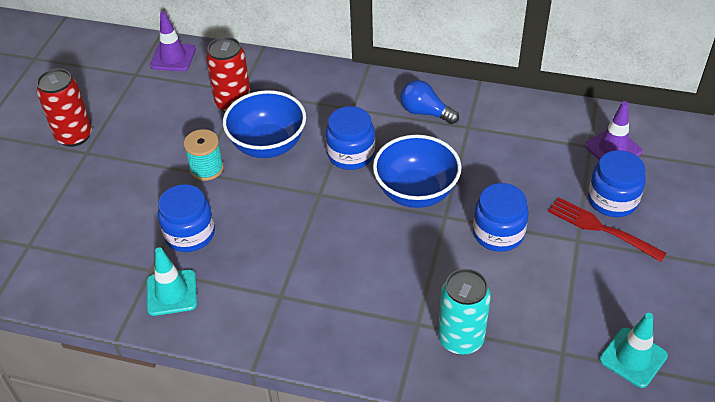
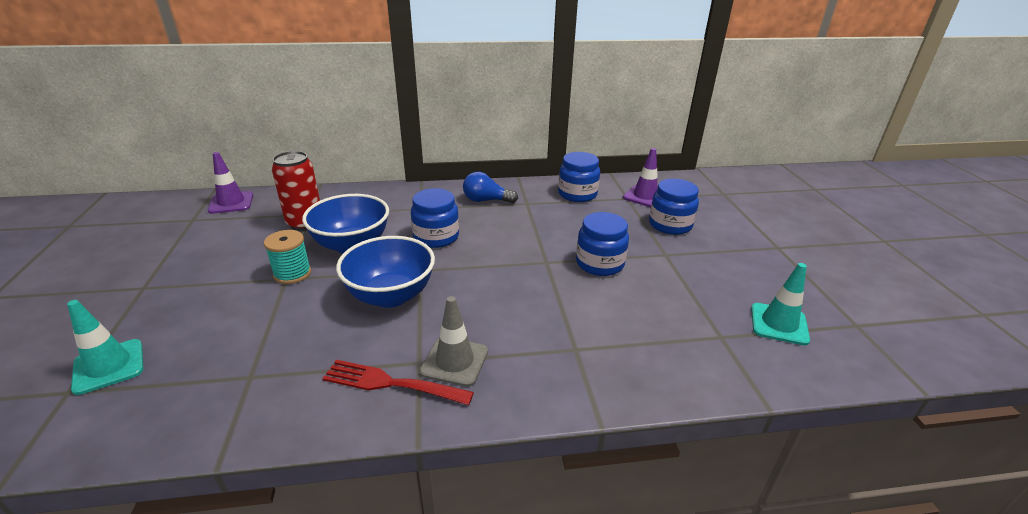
camera: 25 degrees left, 15 degrees down
red can [37,69,92,147] -> none
turquoise traffic cone [147,247,197,316] -> turquoise traffic cone moved to [67,300,143,395]
blue jar [158,184,215,252] -> blue jar moved to [558,152,600,202]
blue bowl [373,135,462,208] -> blue bowl moved to [336,236,435,308]
turquoise can [438,269,491,355] -> none
red fork [548,197,666,262] -> red fork moved to [322,360,474,405]
none -> grey traffic cone [420,296,488,387]

